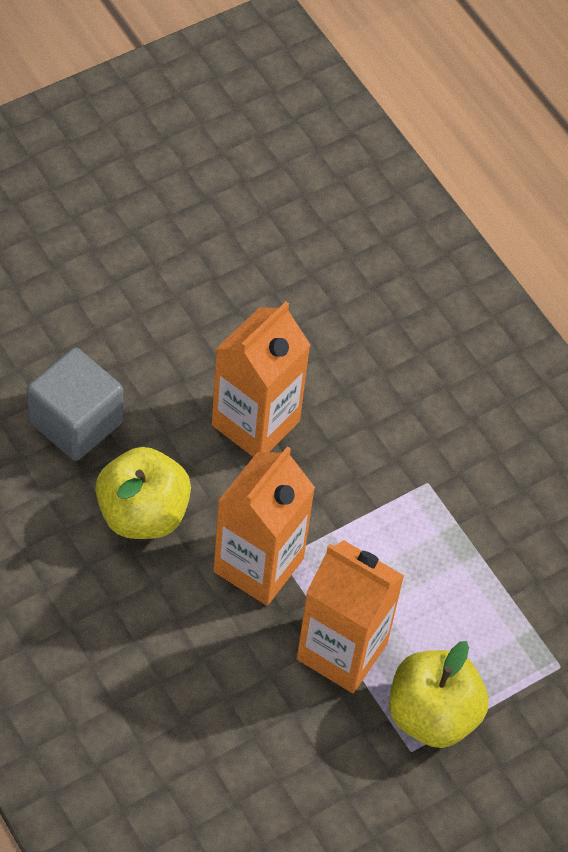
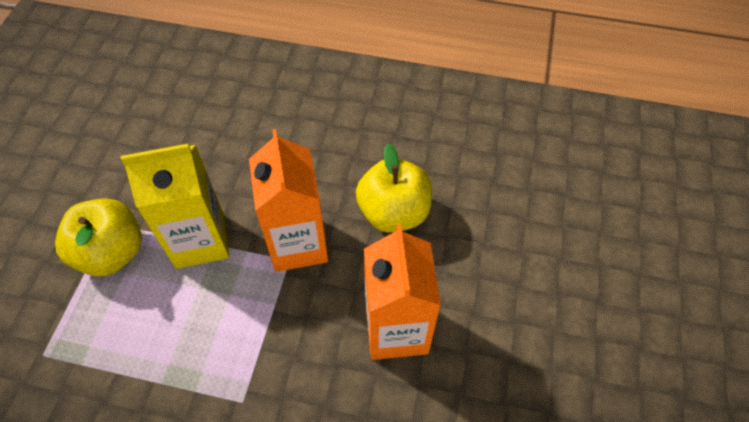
camera: 140 degrees right, 0 degrees up
grey cube [27,348,123,461] -> none
orange carton [297,540,404,693] -> yellow carton [121,144,229,269]

